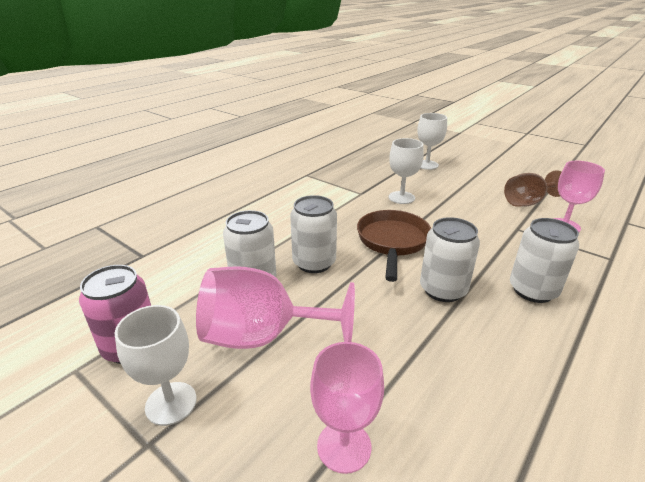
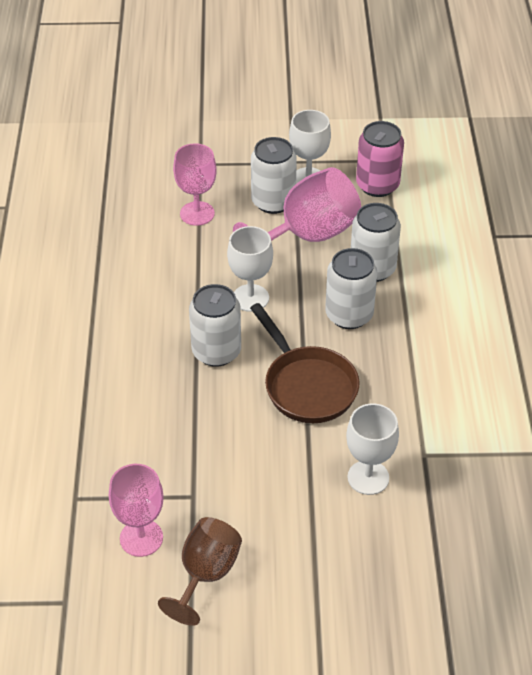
camera: 140 degrees right, 15 degrees up
white goblet [417,113,447,170] -> white goblet moved to [227,226,273,312]
white can [510,218,579,303] -> white can moved to [251,137,297,214]

